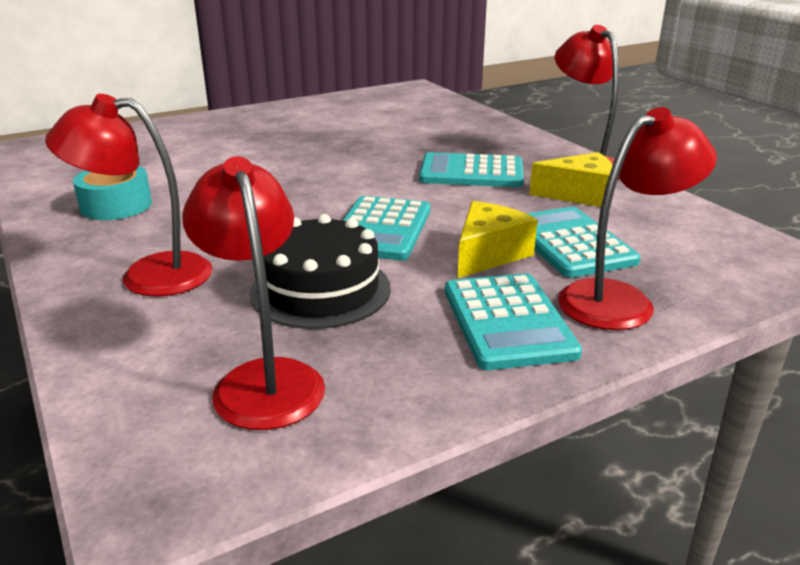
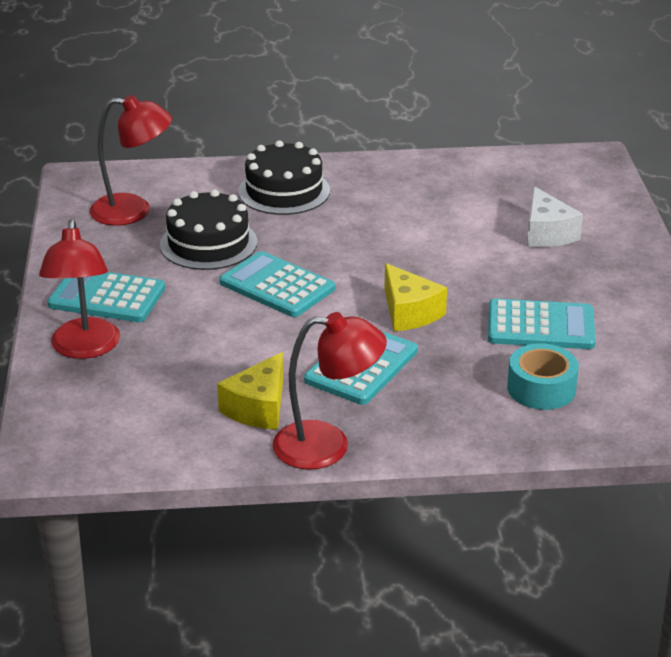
camera: 115 degrees right, 5 degrees up
red lamp [45,94,212,297] -> black cake [238,140,330,215]
turquoise tape [73,166,152,220] -> turquoise tape moved to [507,343,579,410]
yellow cheese [458,201,537,278] -> yellow cheese moved to [384,263,447,331]
turquoise calculator [526,207,641,278] -> turquoise calculator moved to [488,298,596,349]
none -> white cheese [527,186,583,247]

